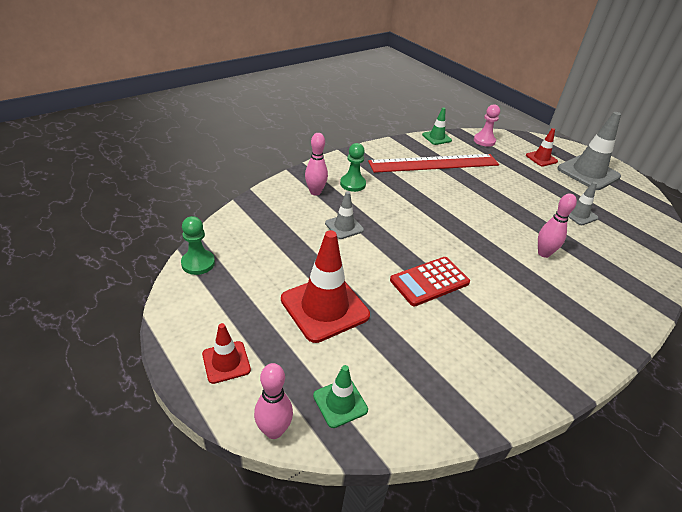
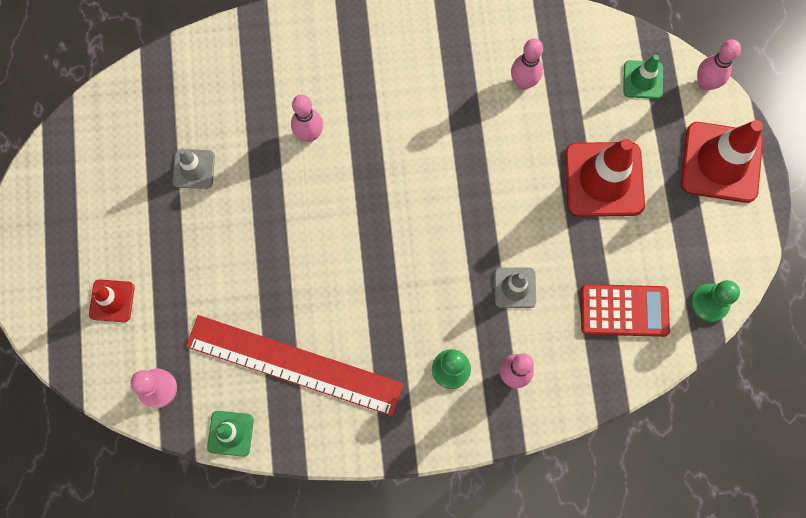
camera: 145 degrees left, 35 degrees up
red traffic cone [202,323,251,384] -> red traffic cone [681,120,763,203], size x1.91
red calculator [390,257,470,306] -> red calculator moved to [581,284,670,337]
grey traffic cone [557,112,621,190] -> none
none -> pink bowling pin [511,39,543,90]

